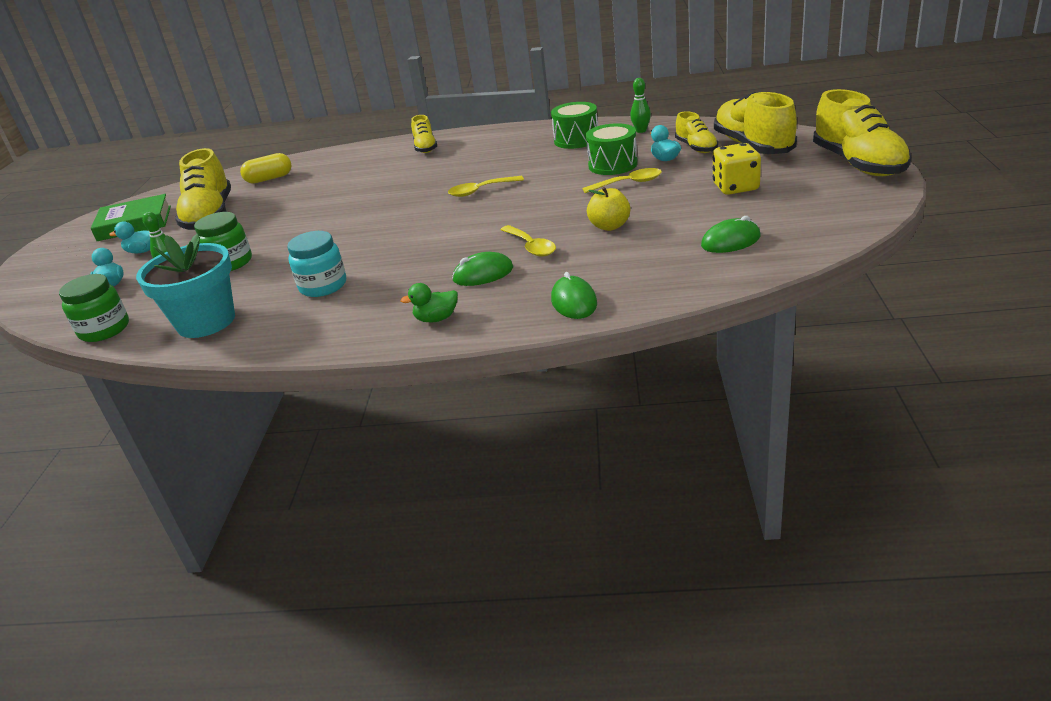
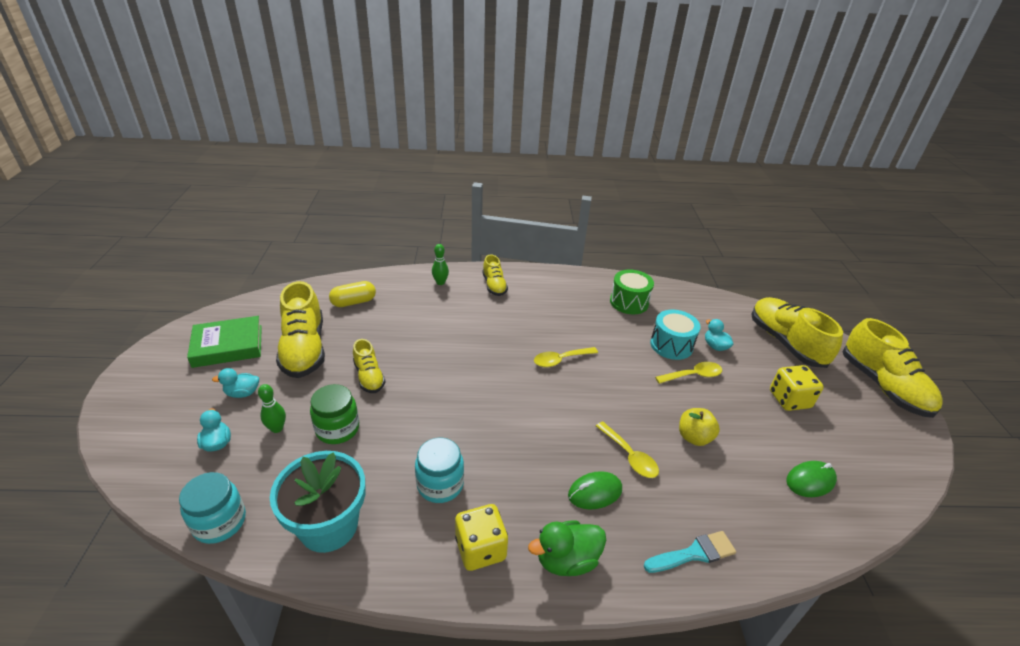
camera: 10 degrees left, 5 degrees up
green jar [59,274,129,342] -> turquoise jar [179,472,246,544]
green duck [400,283,458,323] -> green duck [528,520,606,576], size x1.51
green mouse [551,272,597,319] -> turquoise brush [644,531,736,573]
green drum [586,123,638,175] -> turquoise drum [650,310,701,360]
green bowling pin [630,78,651,133] -> green bowling pin moved to [432,244,449,285]
yellow shoe [675,111,718,153] -> yellow shoe moved to [353,339,386,393]
none -> yellow dice [455,504,508,571]

